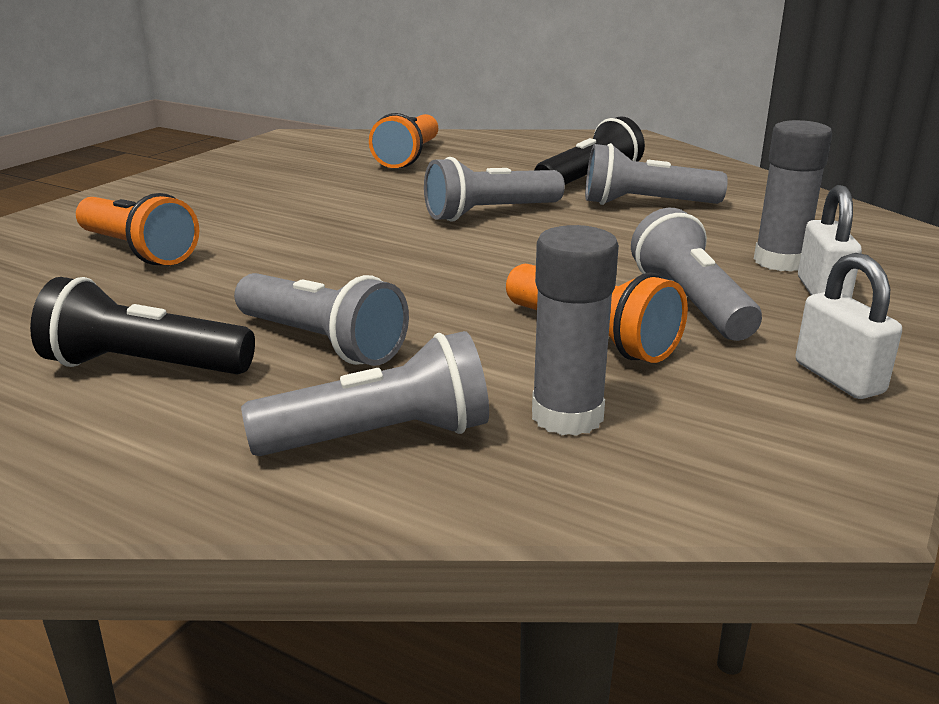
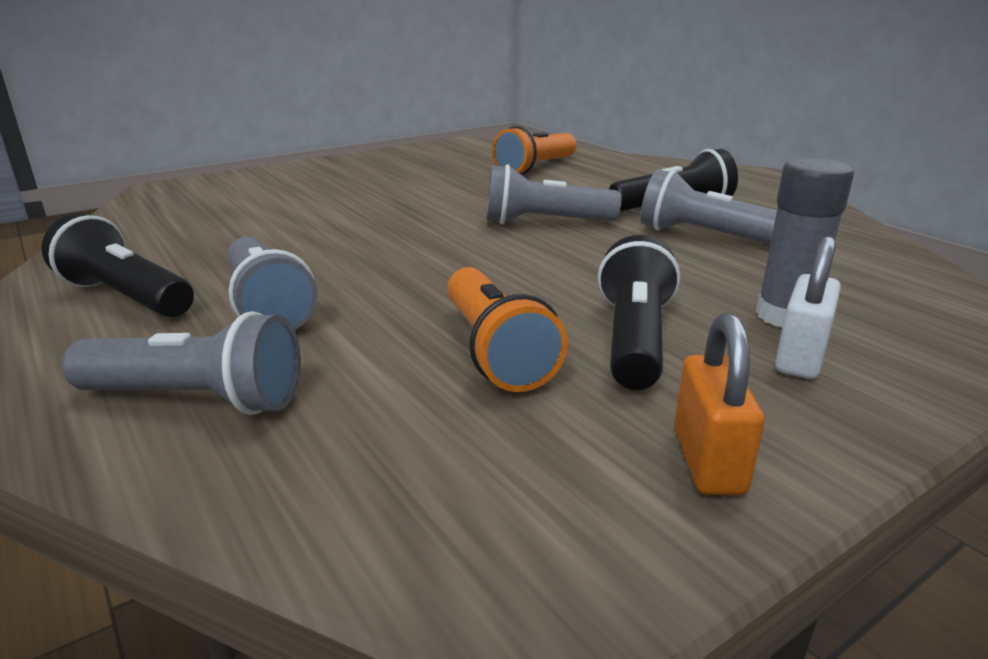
camera: 25 degrees right, 0 degrees up
orange flashlight [76,193,199,265] -> none
grey glue stick [532,225,619,436] -> none
grey flashlight [631,208,762,341] -> black flashlight [598,235,680,390]
white padlock [795,253,902,399] -> orange padlock [674,313,764,495]

